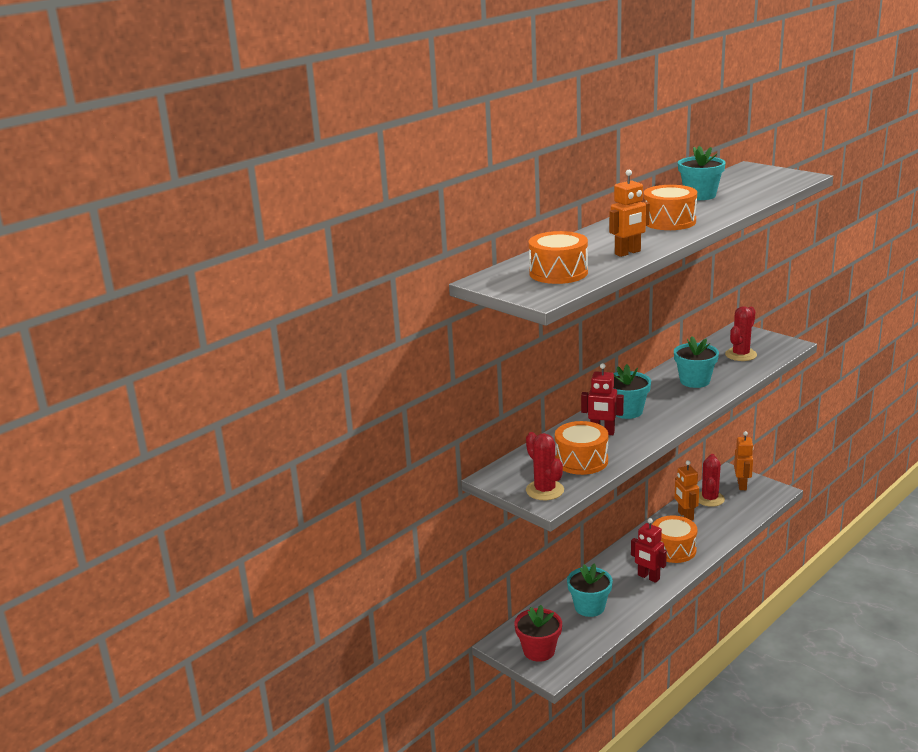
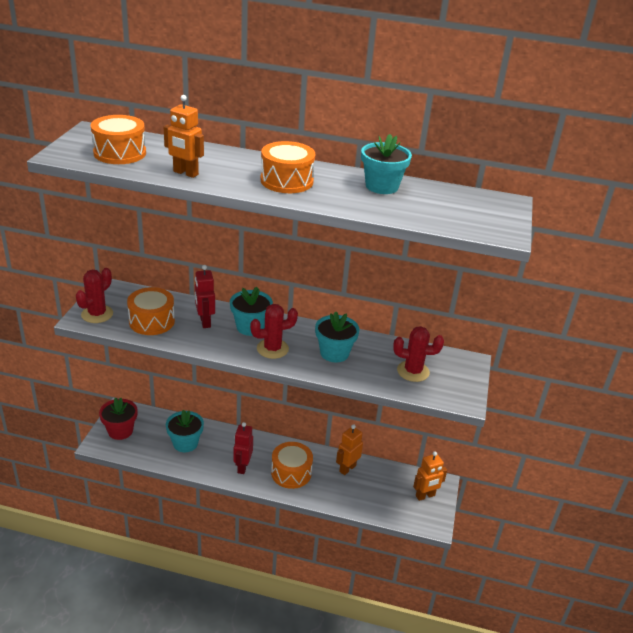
camera: 55 degrees right, 10 degrees up
red cactus [699,454,725,507] -> red cactus moved to [250,304,298,359]

